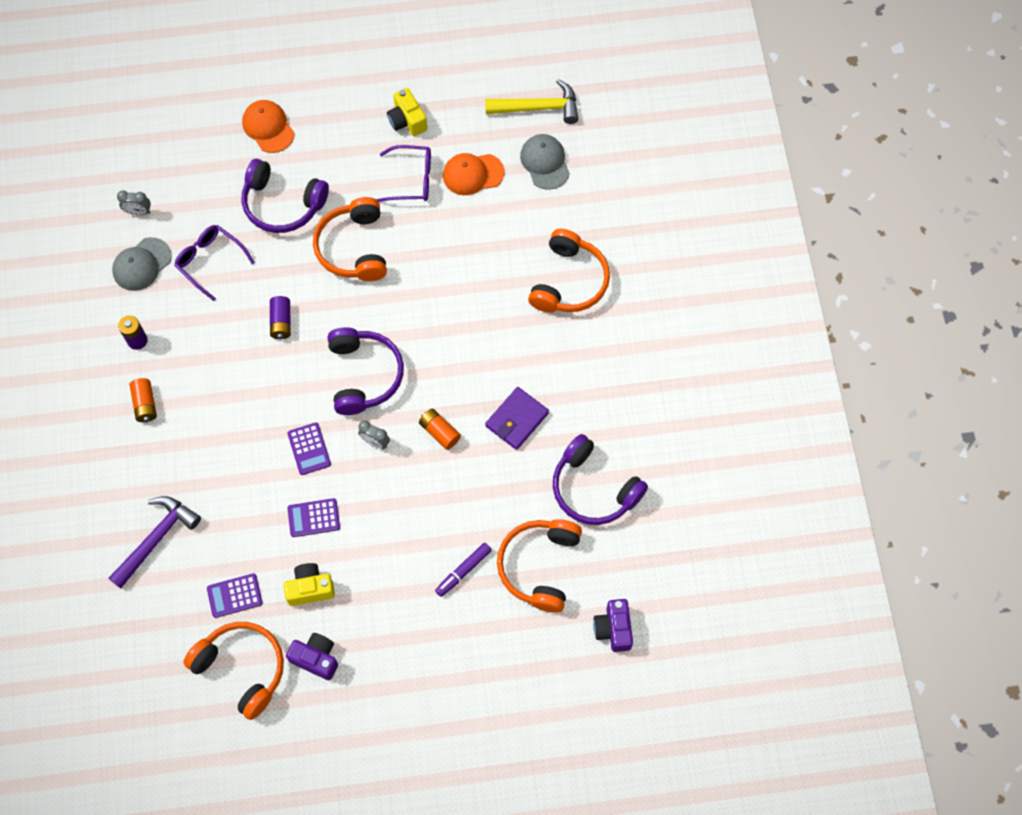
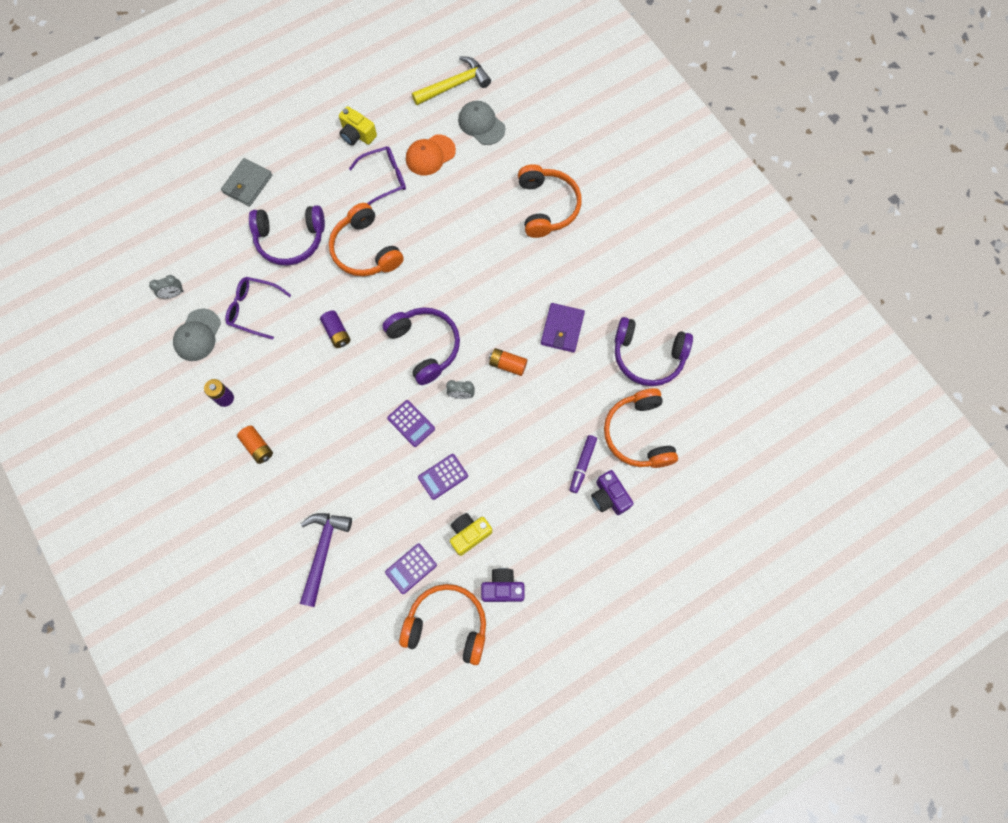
camera: 25 degrees left, 5 degrees up
orange cap [242,100,294,153] -> grey wallet [221,158,272,206]
purple camera [593,599,633,652] -> purple camera moved to [591,470,634,515]

